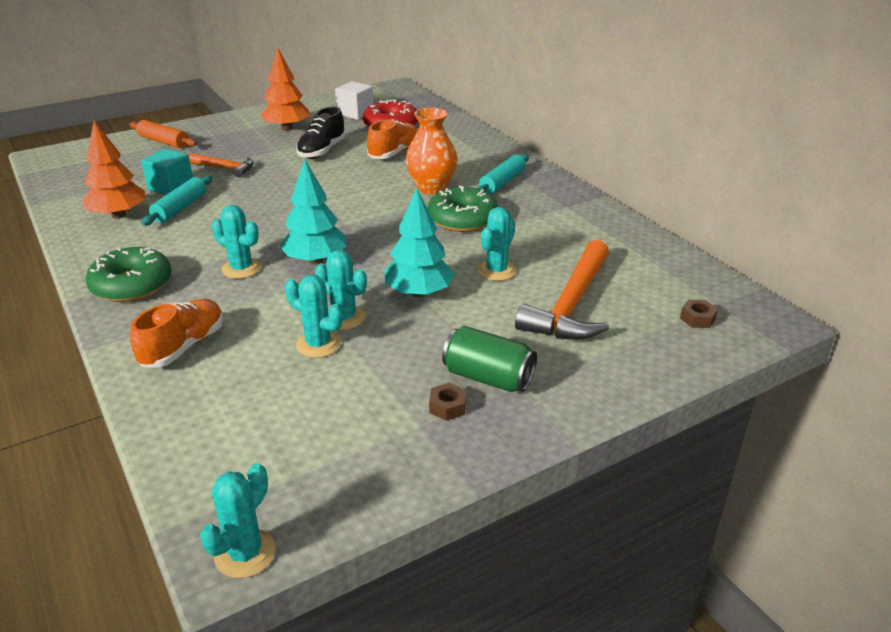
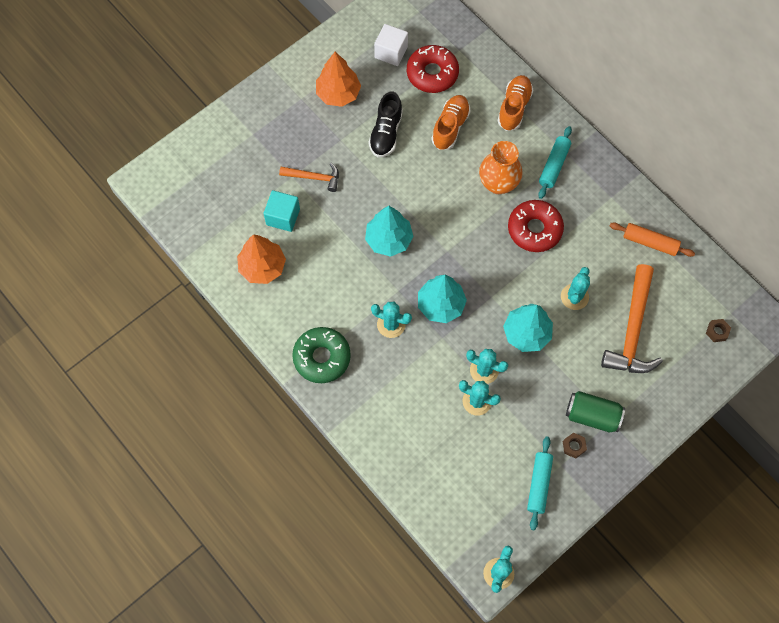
camera: 10 degrees left, 35 degrees up
orange rolling pin [129,120,197,148] -> orange rolling pin moved to [610,222,695,257]
orange shoe [130,299,223,368] -> orange shoe moved to [498,75,534,131]
turquoise rolling pin [141,176,212,226] -> turquoise rolling pin moved to [527,436,553,530]
green donut [428,186,498,232] -> red donut [508,200,564,252]
none -> turquoise tree [365,206,413,257]

